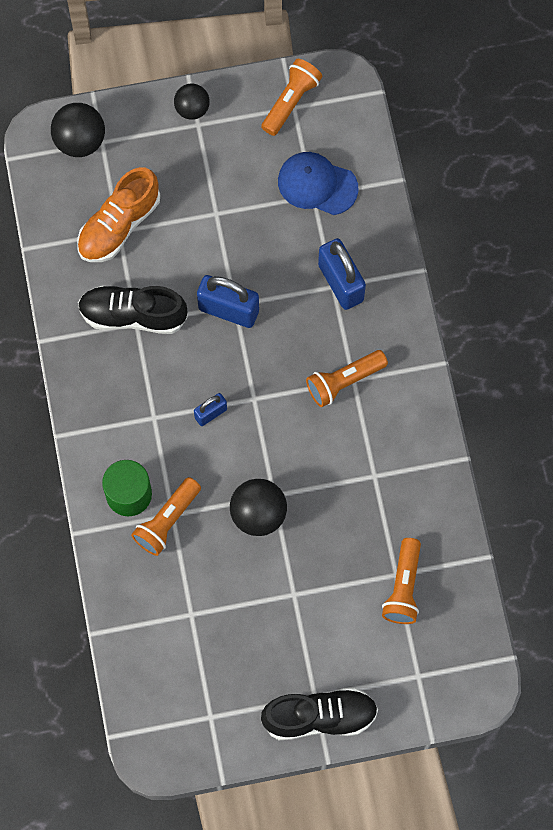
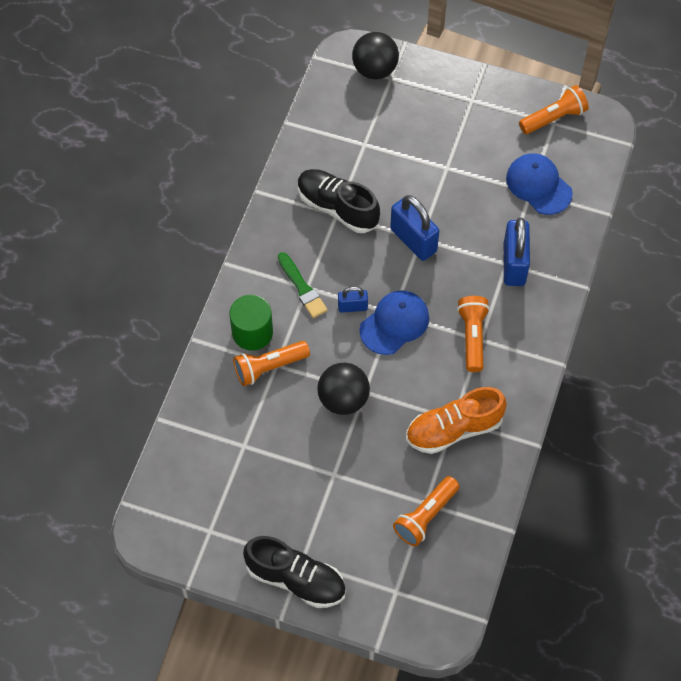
camera: 30 degrees right, 10 degrees down
orange shoe [77,167,160,262] -> orange shoe moved to [406,387,507,454]
black ball [174,84,210,120] -> none
orange flashlight [306,350,388,407] -> orange flashlight turned 90 degrees clockwise [457,296,490,372]
none -> green brush [278,252,328,318]
none -> blue cap [359,290,429,355]

